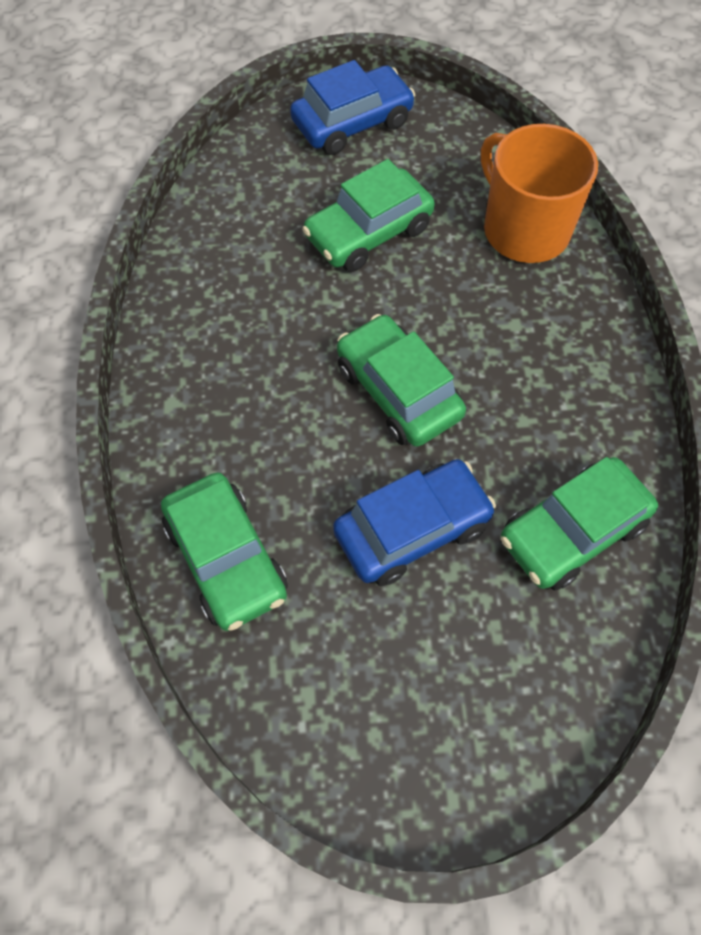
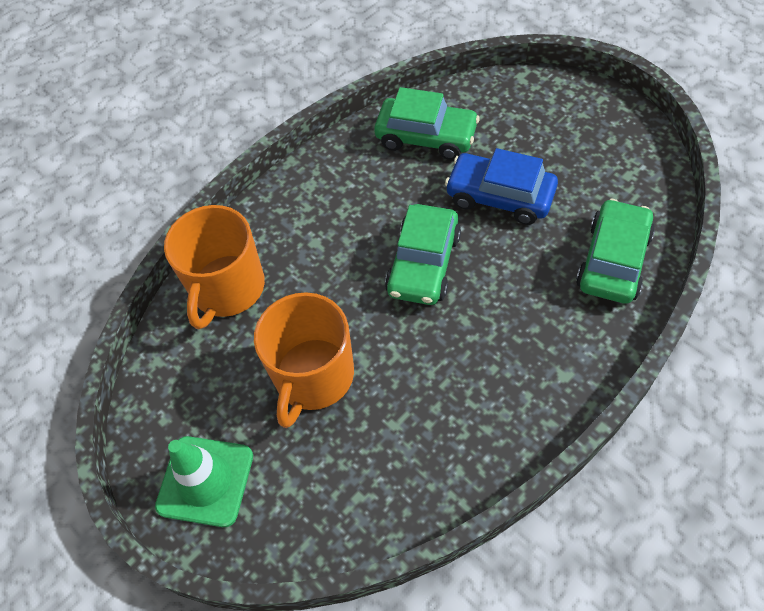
camera: 125 degrees left, 5 degrees down
blue car [290,60,415,155] -> green traffic cone [155,436,253,527]
green car [302,159,435,272] -> orange mug [254,292,354,428]

